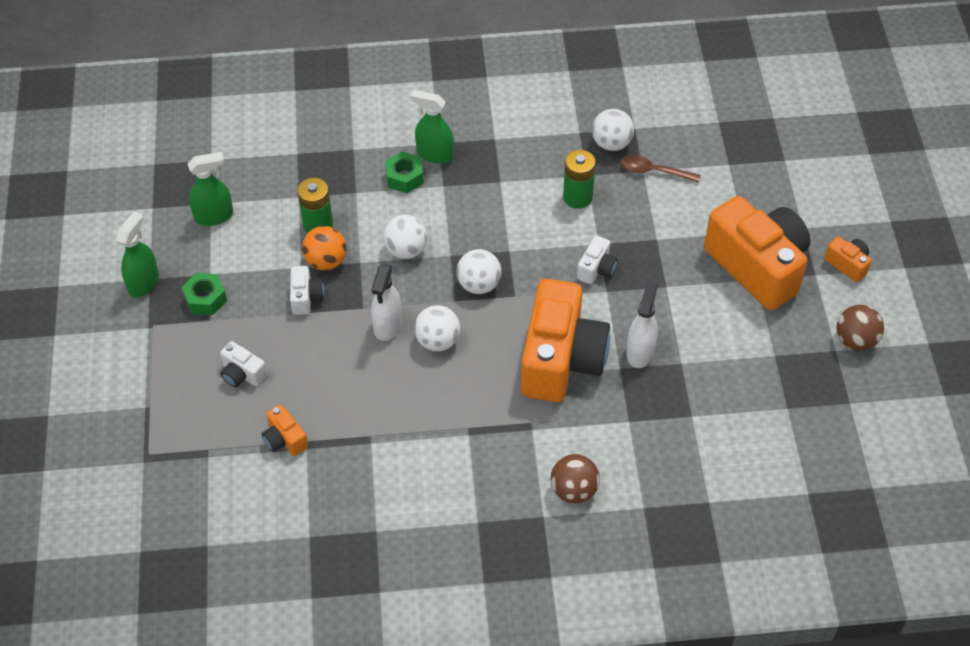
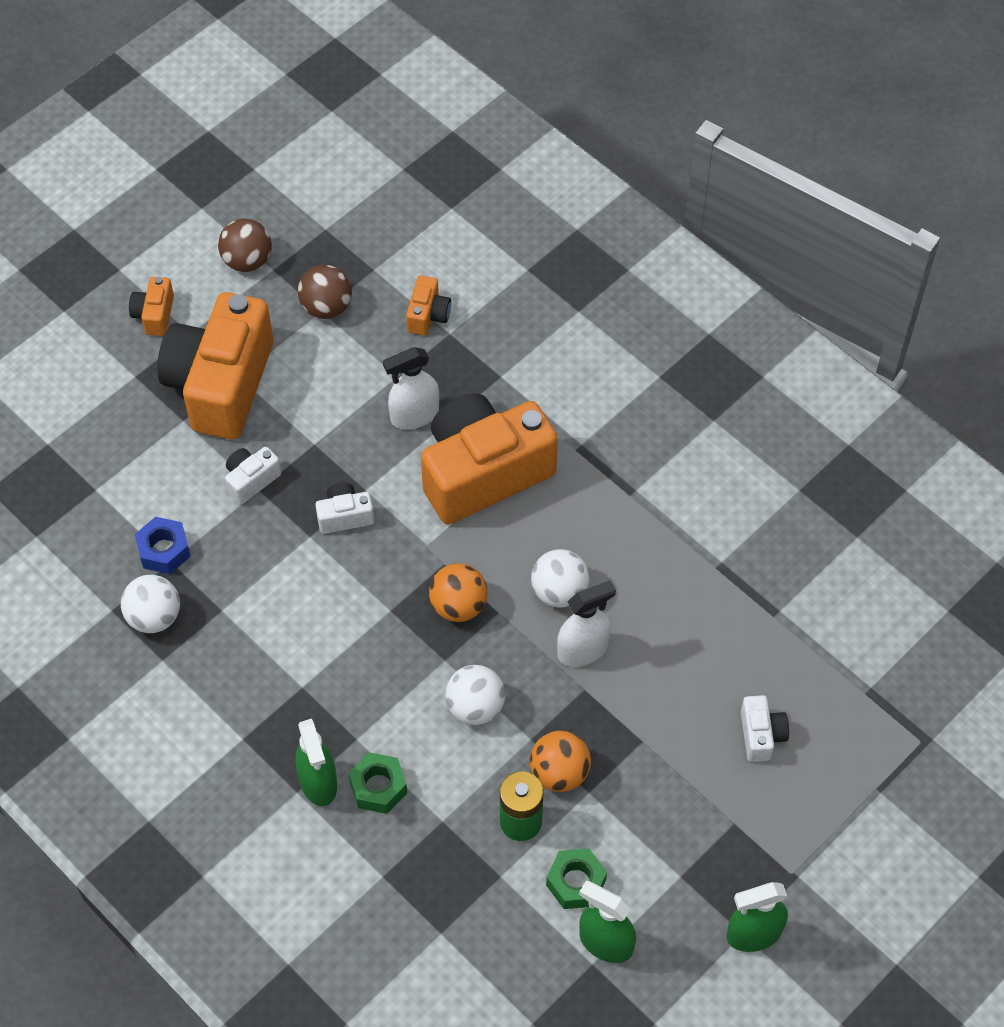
camera: 130 degrees left, 5 degrees up
green nut [181,273,227,315] -> green nut moved to [546,848,607,909]
orange camera [262,404,308,456] -> orange camera moved to [406,275,451,335]
white camera [290,266,324,315] -> white camera moved to [225,447,281,504]
white ball [457,249,501,294] -> orange ball [429,563,488,622]
brown ball [550,454,600,504] -> brown ball moved to [298,265,352,319]
green battery [563,150,596,209] -> none
brown spoon [621,155,701,183] -> blue nut [135,517,191,574]

